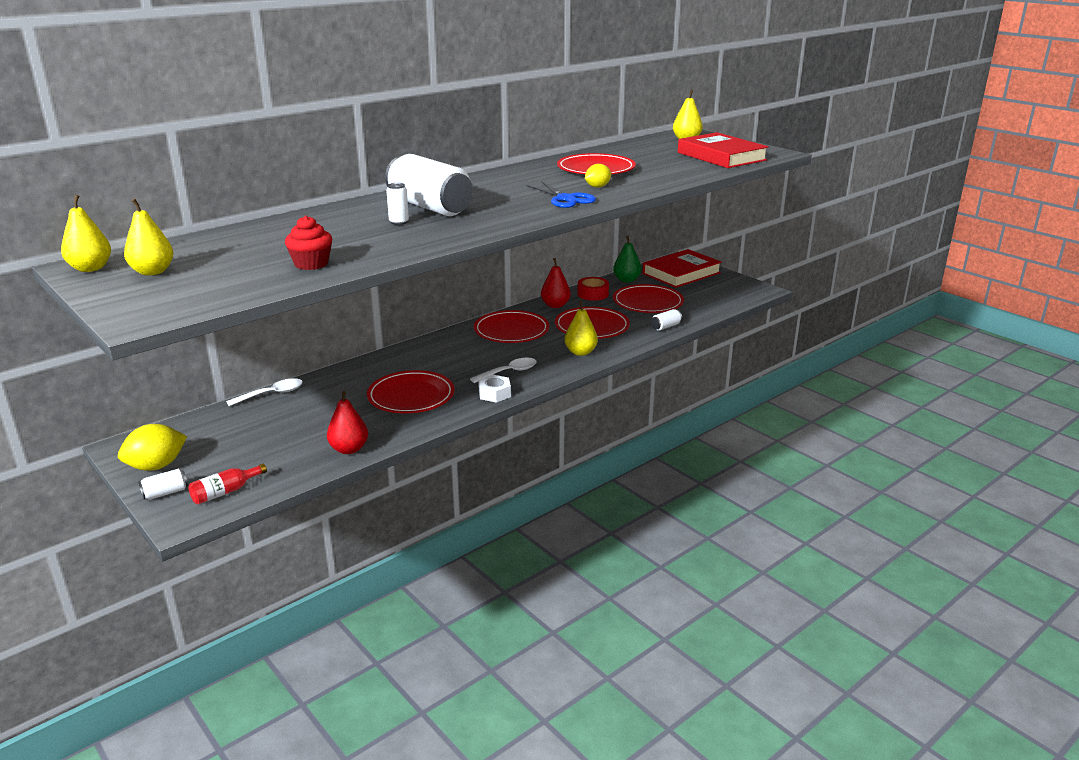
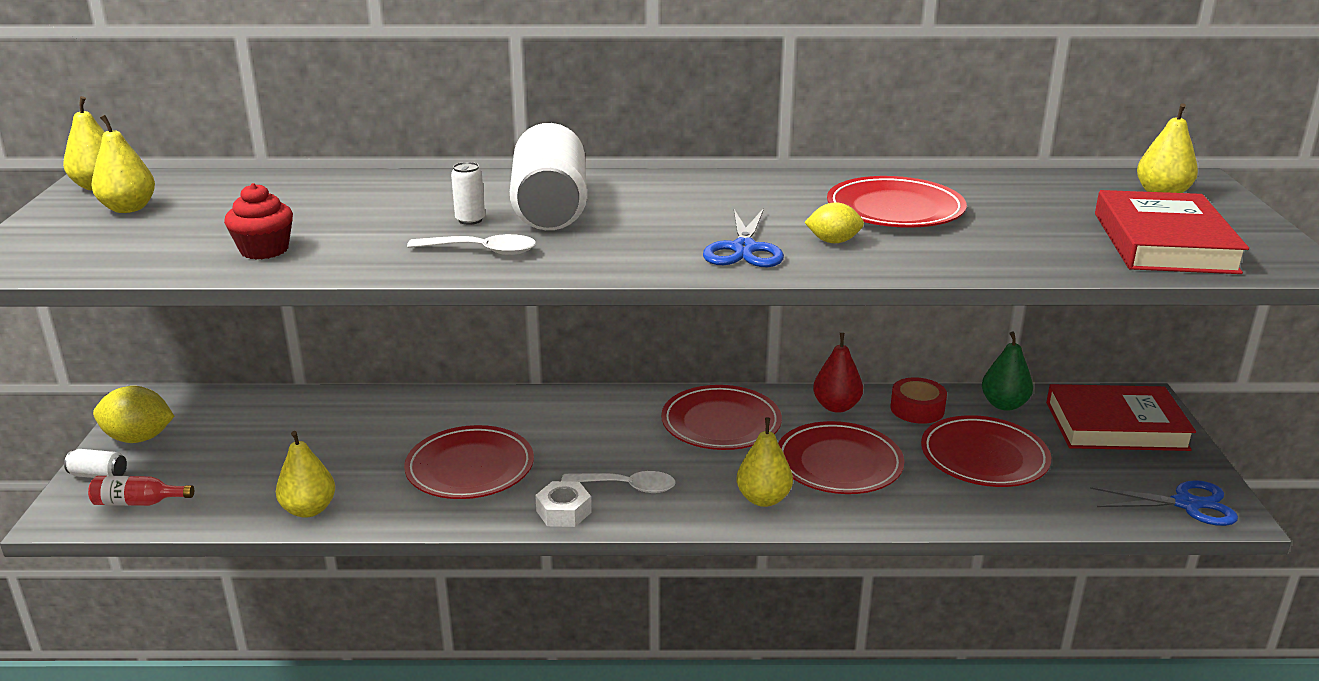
camera: 40 degrees right, 0 degrees up
white spoon [226,378,303,406] -> white spoon moved to [407,234,536,255]
red pear [327,391,368,454] -> yellow pear [276,431,335,518]
white can [651,309,682,331] -> none
none -> blue scissors [1090,480,1238,526]

